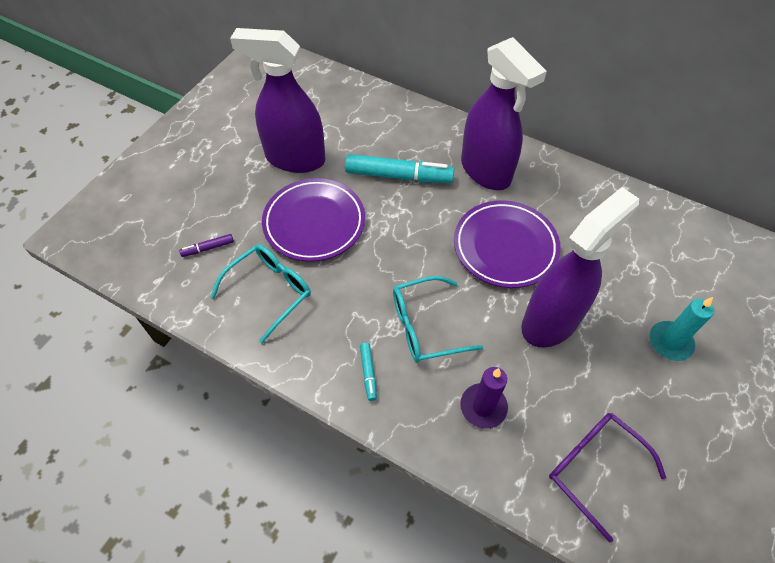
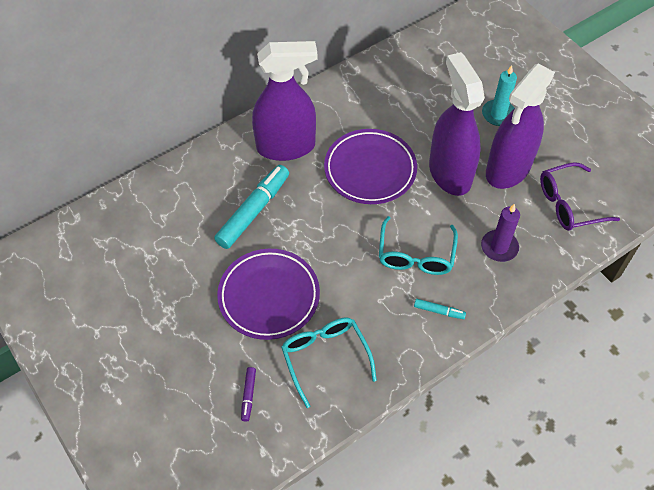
camera: 65 degrees left, 0 degrees up
purple spray bottle [230,28,326,173] -> purple spray bottle moved to [486,64,555,189]

